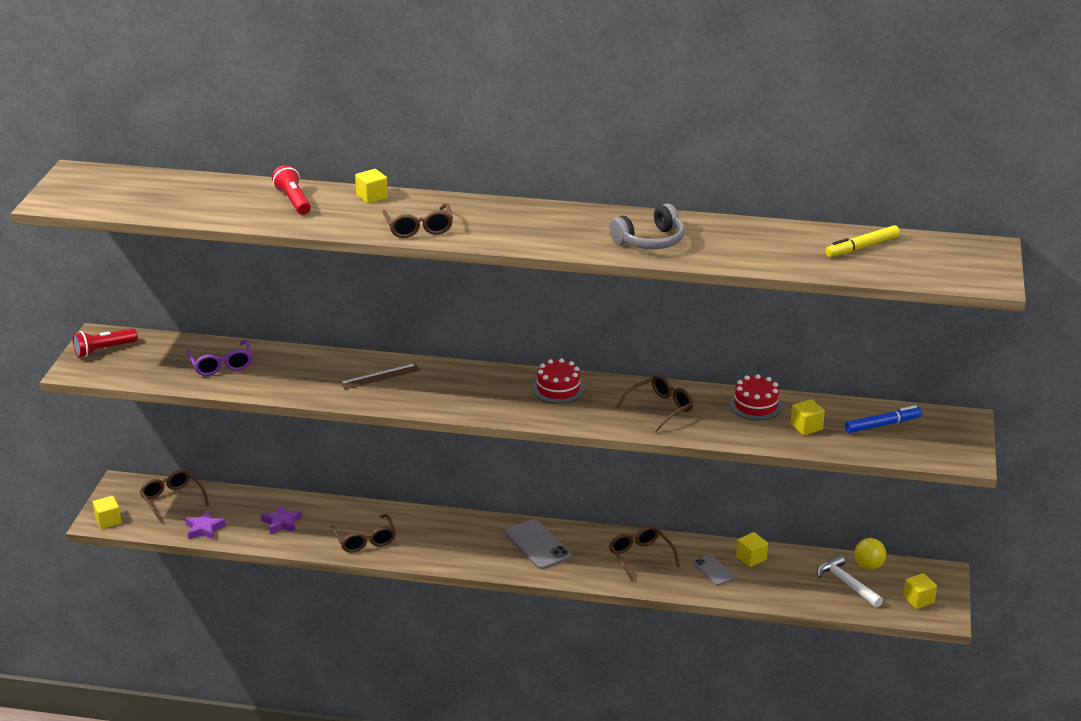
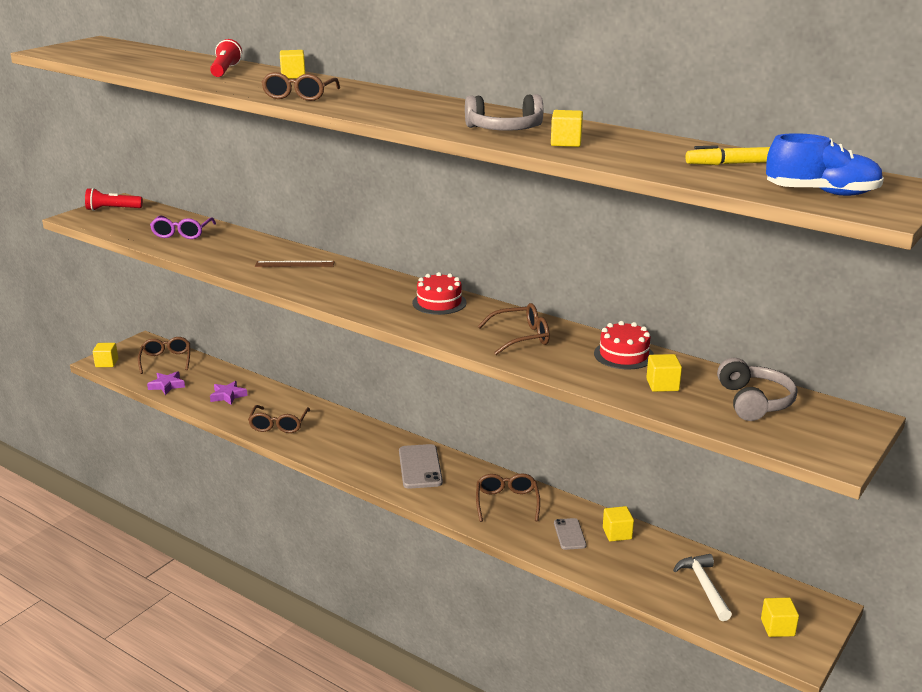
camera: 25 degrees right, 5 degrees down
blue marker [845,405,922,433] -> grey headphones [717,358,797,421]
yellow ball [854,538,886,570] -> none
none -> yellow cube [551,110,583,147]
none -> blue shoe [766,133,884,196]

